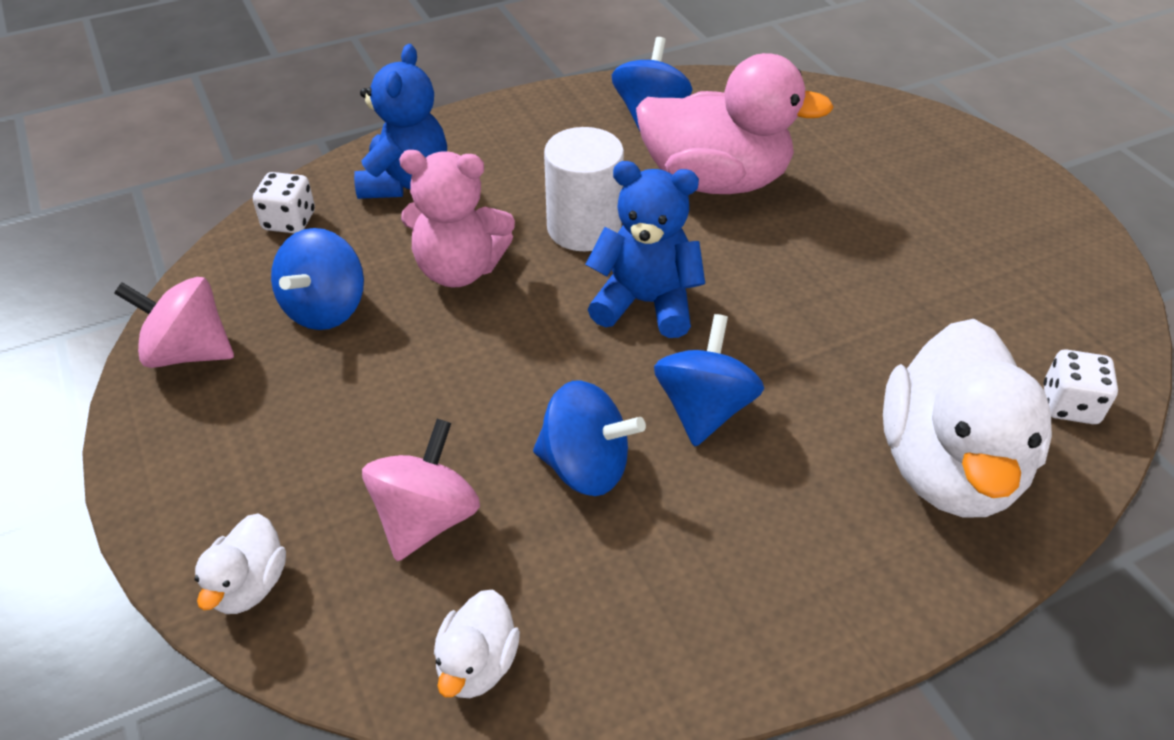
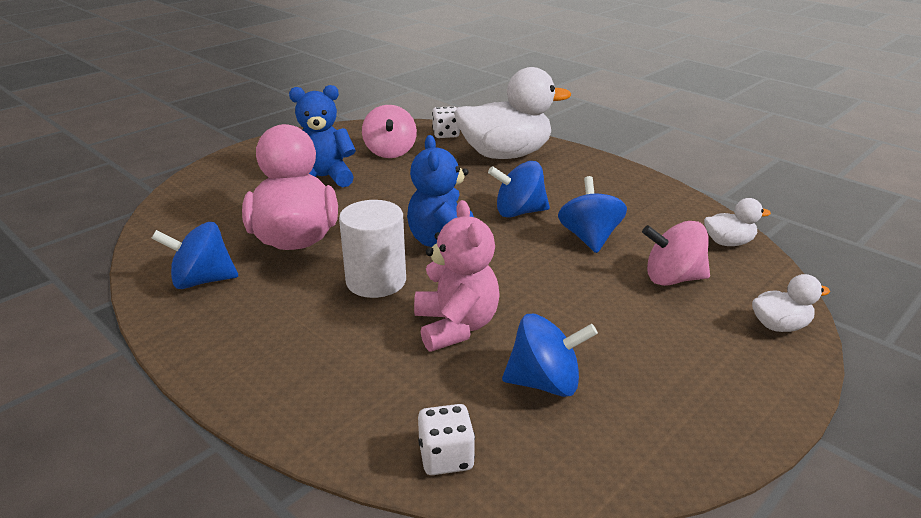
camera: 110 degrees left, 15 degrees down
pink spinning top [114,277,234,368] -> pink spinning top moved to [362,105,417,158]
blue teddy bear [354,44,447,199] -> blue teddy bear moved to [289,85,356,187]

